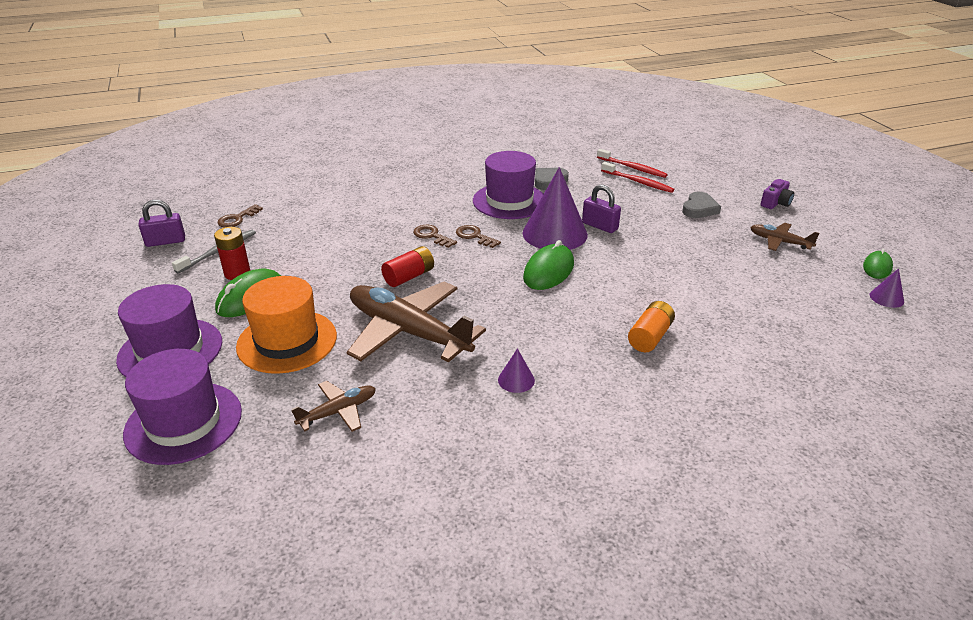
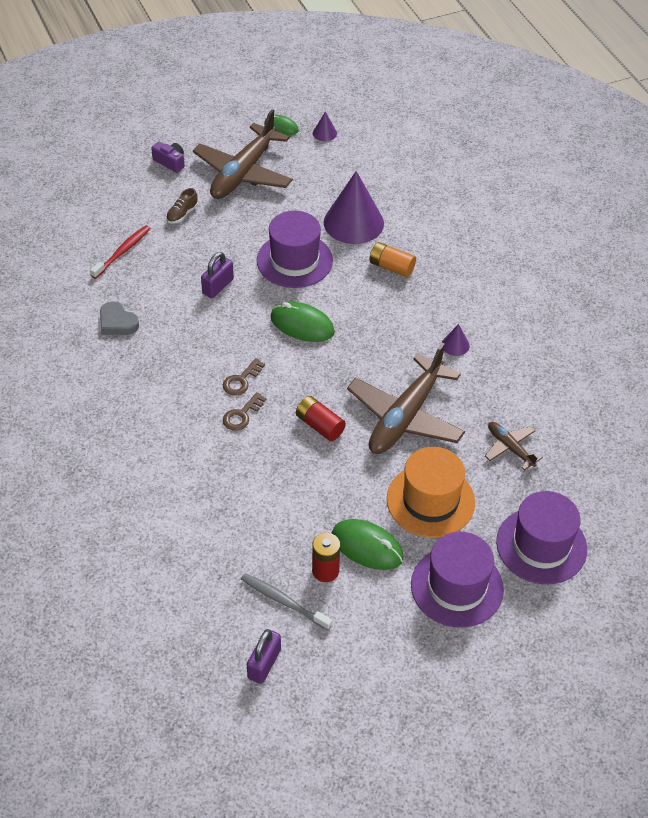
camera: 95 degrees left, 15 degrees up
purple padlock [138,200,185,247] -> purple padlock turned 45 degrees clockwise [247,629,281,684]
brown key [217,204,263,228] -> none
purple hat [473,151,543,219] -> purple hat moved to [257,211,333,288]
purple cone [523,167,588,250] -> purple cone moved to [324,171,384,244]
red toothbrush [597,149,668,178] -> none
grey heart [682,192,721,218] -> brown shoe [166,188,198,223]
brown plane [750,223,820,251] -> brown plane [193,109,293,199], size x2.07

